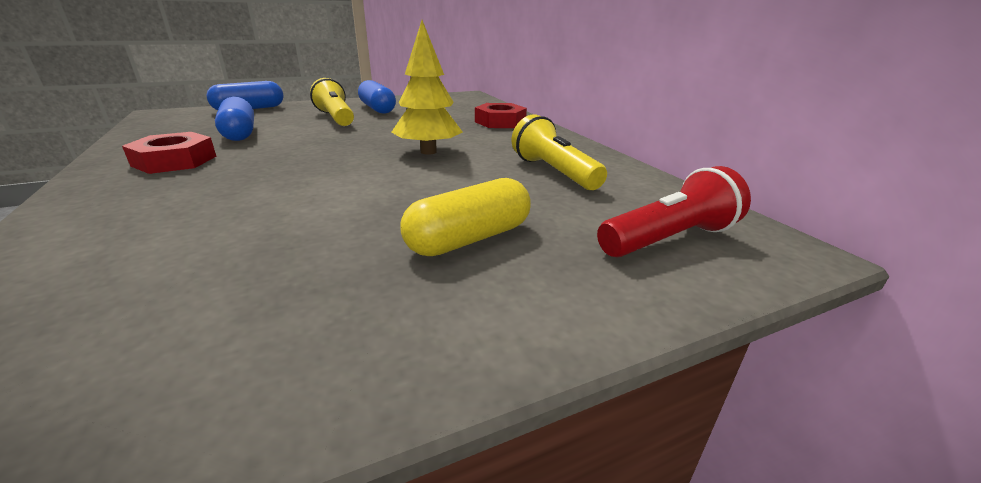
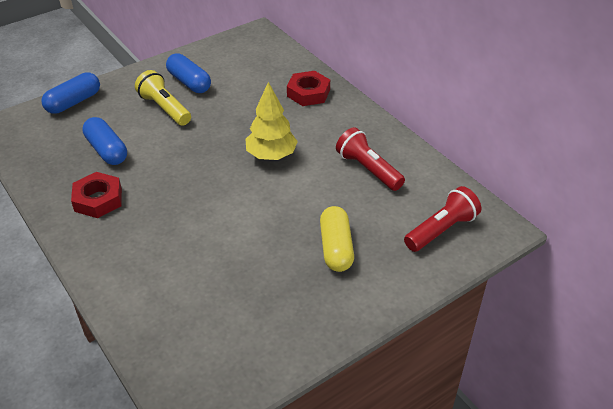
camera: 10 degrees left, 15 degrees up
yellow capsule [401,178,531,256] -> yellow capsule turned 45 degrees counterclockwise [320,206,354,272]
yellow flashlight [512,114,607,190] -> red flashlight [336,127,405,191]

